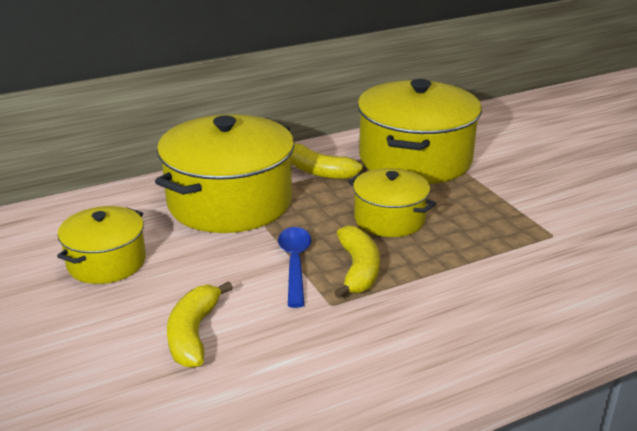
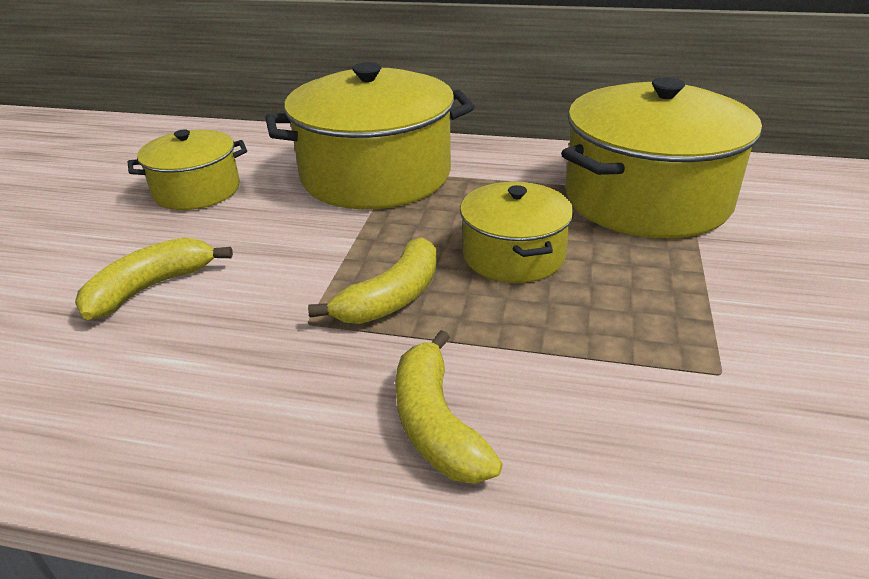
camera: 40 degrees right, 5 degrees up
blue spoon [278,227,312,308] -> none
yellow banana [291,142,363,179] -> yellow banana moved to [395,330,503,484]

